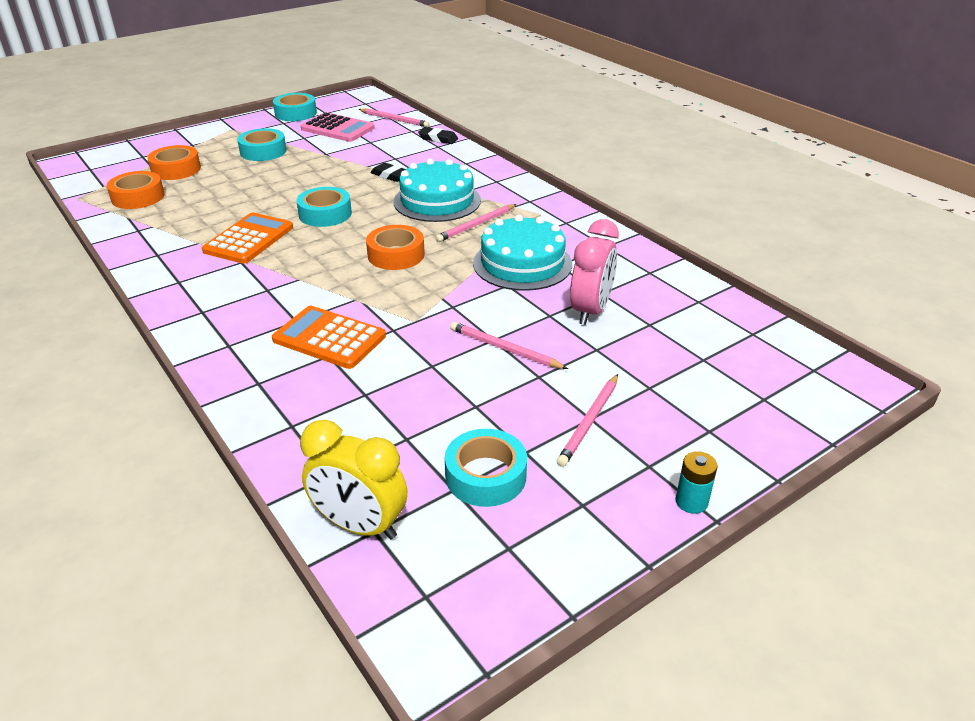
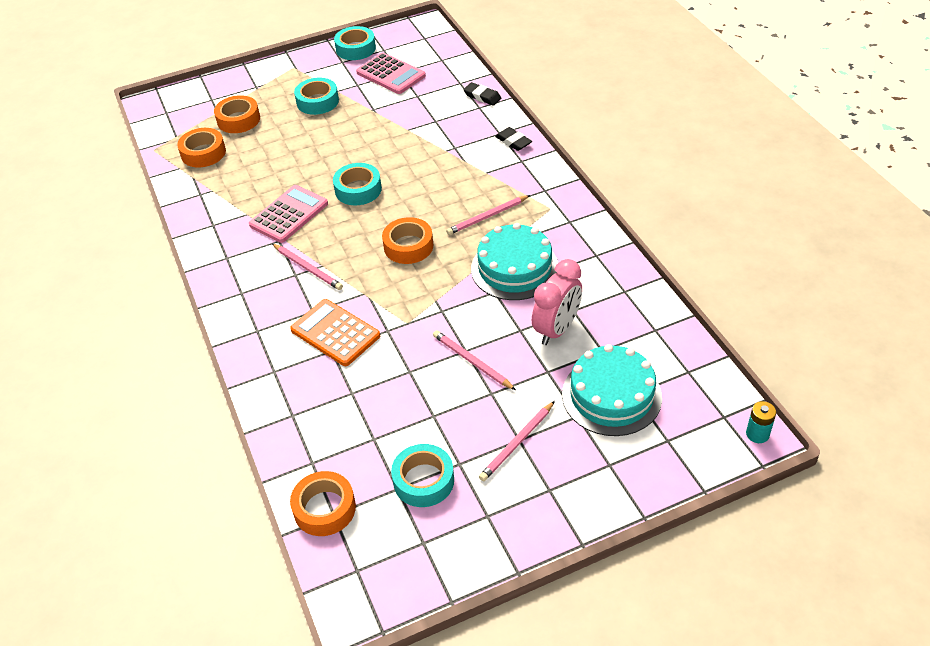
camera: 15 degrees right, 10 degrees up
orange calculator [202,213,293,264] -> pink calculator [249,185,328,243]
yellow clock [300,420,407,539] -> orange tape [290,471,356,536]
pink pencil [359,108,430,127] -> pink pencil moved to [272,244,343,290]
black eraser [371,163,405,182] -> black eraser moved to [495,127,532,151]
turquoise cake [394,159,481,222] -> turquoise cake moved to [562,344,662,436]
turquoise battery [676,451,718,514] -> turquoise battery moved to [746,401,776,443]

